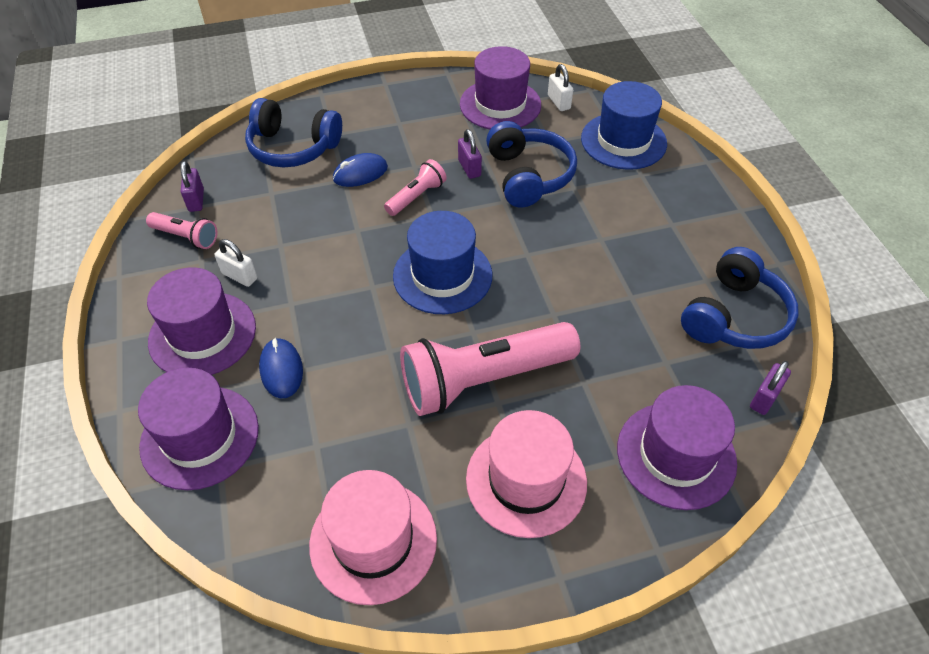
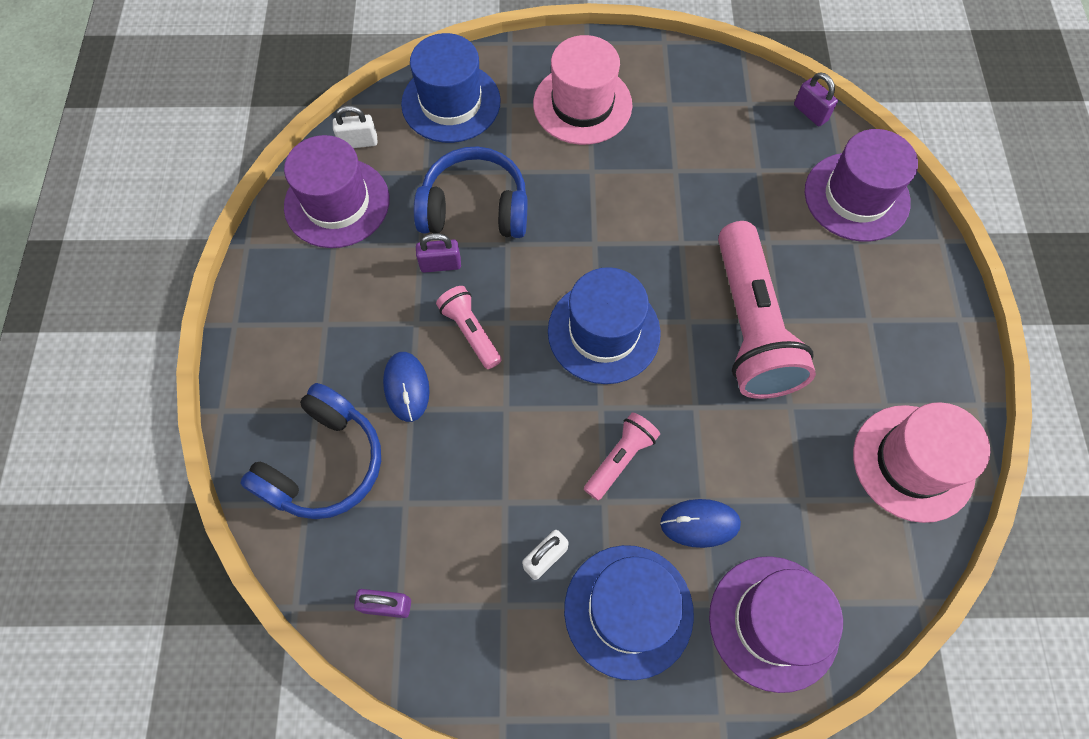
camera: 75 degrees left, 15 degrees up
pink flashlight [146,212,217,249] -> pink flashlight moved to [584,412,660,500]
purple hat [147,267,256,375] -> blue hat [564,545,694,680]
pink hat [466,410,587,538] -> pink hat moved to [533,35,632,145]
blue headphones [681,247,799,349] -> none

